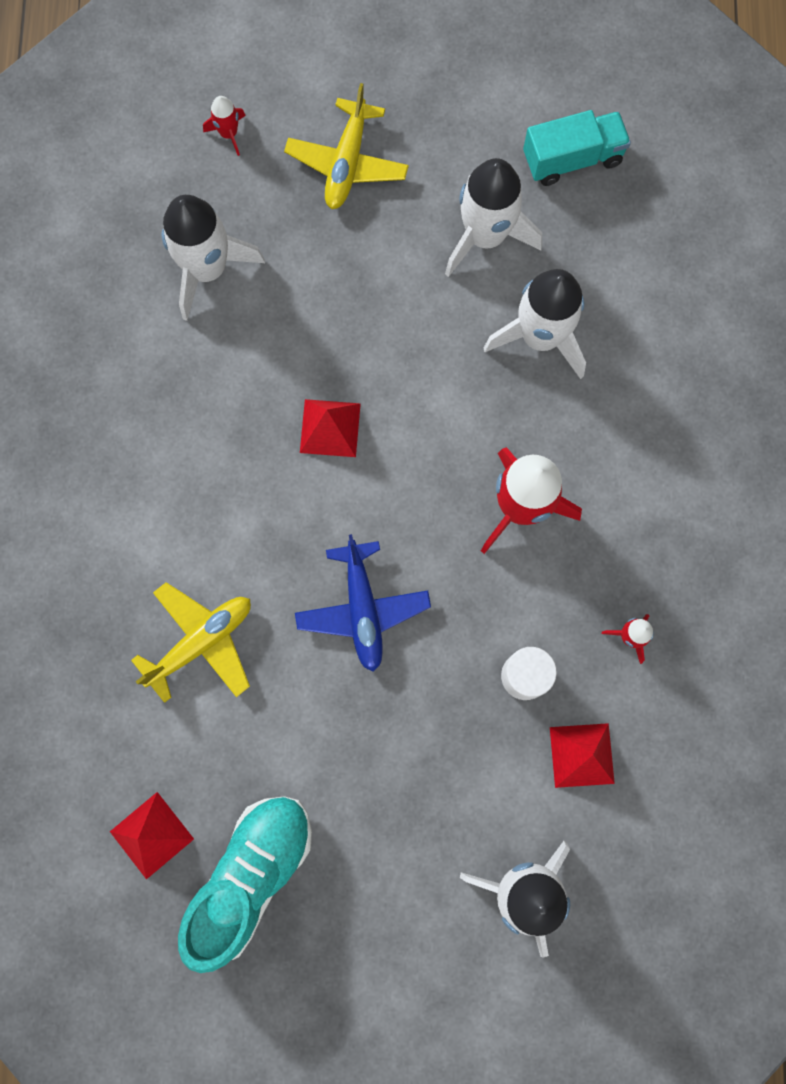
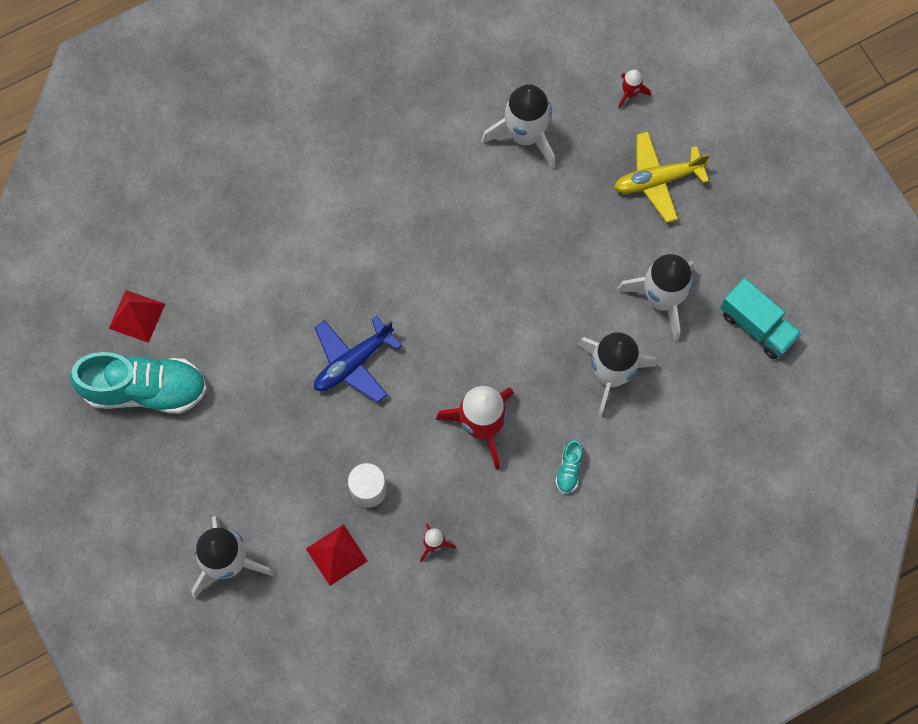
camera: 60 degrees right, 5 degrees down
yellow plane [131,582,251,703] -> none
red pyramid [300,399,361,457] -> none
none -> turquoise shoe [555,440,583,494]

